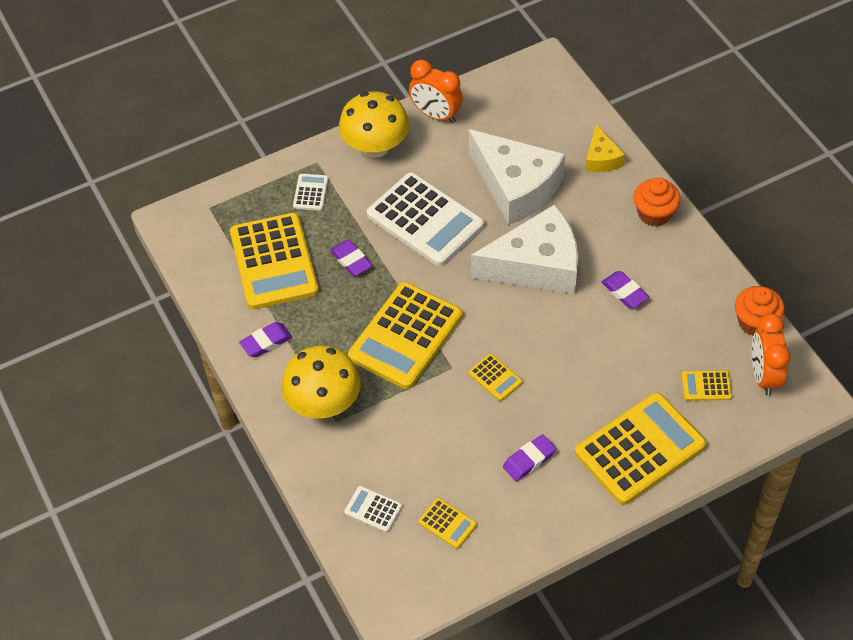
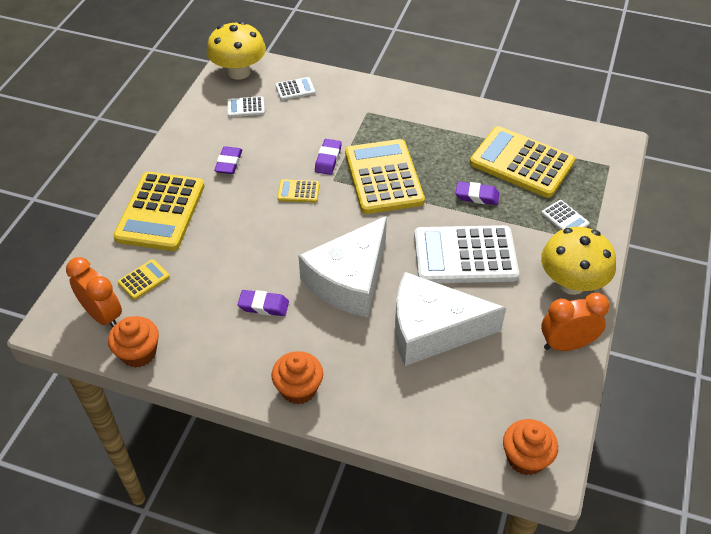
camera: 135 degrees right, 5 degrees down
purple eraser [239,322,292,357] -> purple eraser moved to [315,139,342,175]
yellow mushroom [281,346,361,419] -> yellow mushroom moved to [207,21,266,80]
yellow calculator [418,498,477,549] -> white calculator [227,96,265,117]
yellow cheese [585,125,625,172] -> none
none -> orange cupcake [503,419,558,475]

